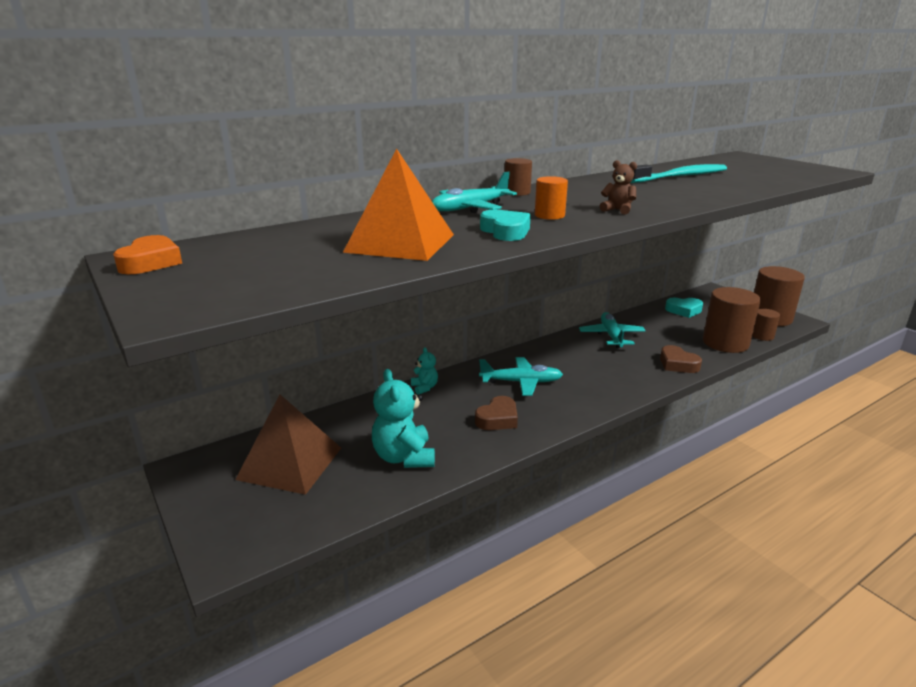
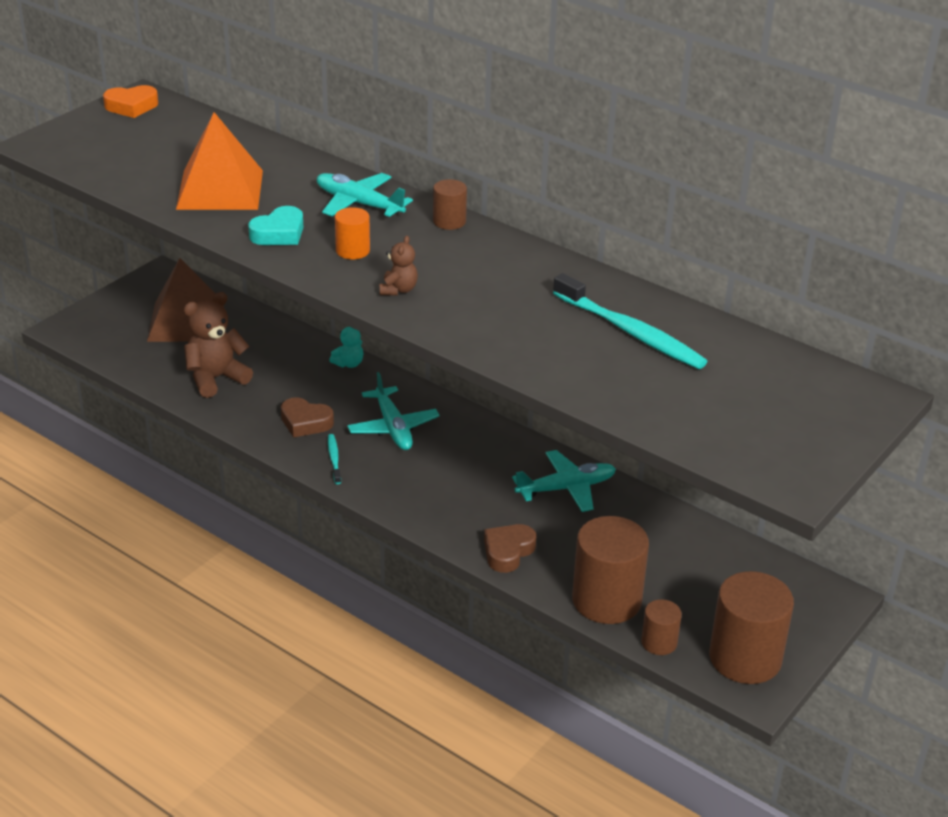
camera: 70 degrees right, 10 degrees up
turquoise teddy bear [372,369,435,468] -> brown teddy bear [184,292,253,398]
turquoise heart [665,298,703,318] -> none
none -> turquoise toothbrush [328,434,341,484]

